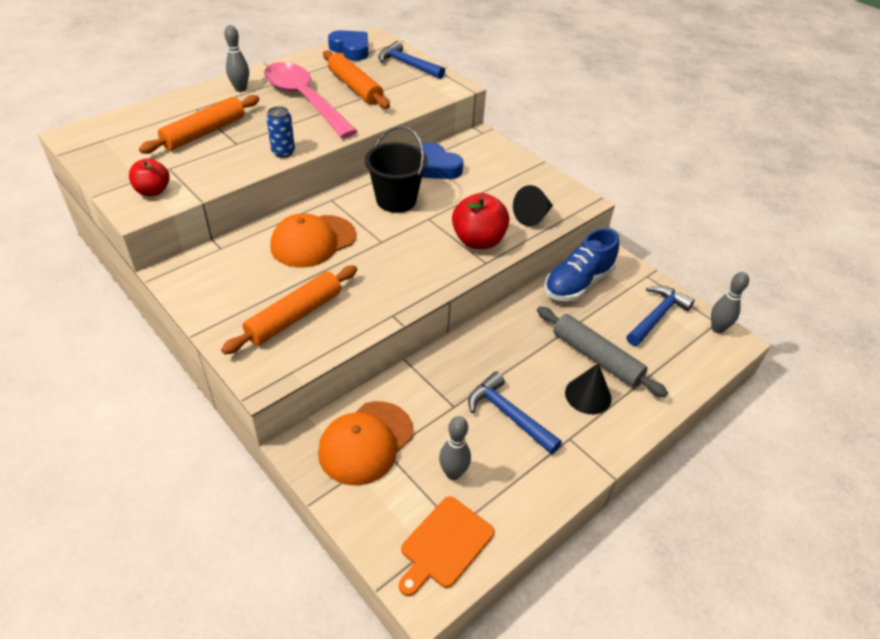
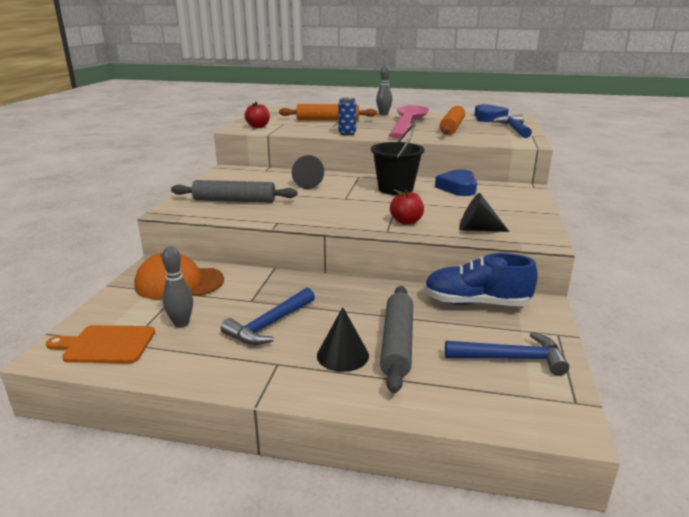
camera: 55 degrees right, 20 degrees down
orange rolling pin [221,265,357,354] -> grey rolling pin [171,180,298,203]
orange cap [270,213,356,268] -> black cone [292,155,324,189]
red apple [452,193,509,249] -> red apple [390,189,424,225], size x0.63
blue hammer [468,371,562,454] -> blue hammer turned 150 degrees counterclockwise [221,288,315,345]
grey bowling pin [711,272,749,333] -> none

